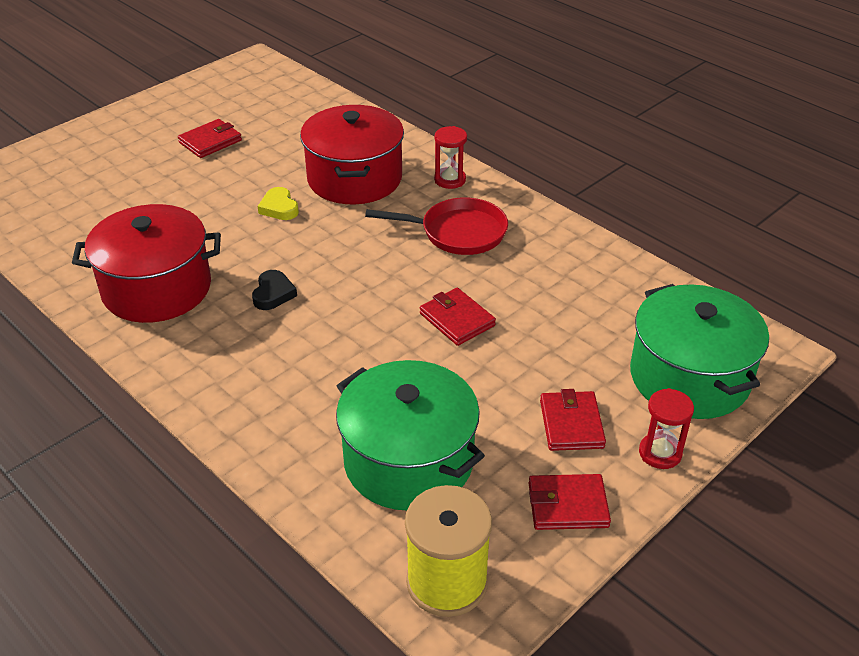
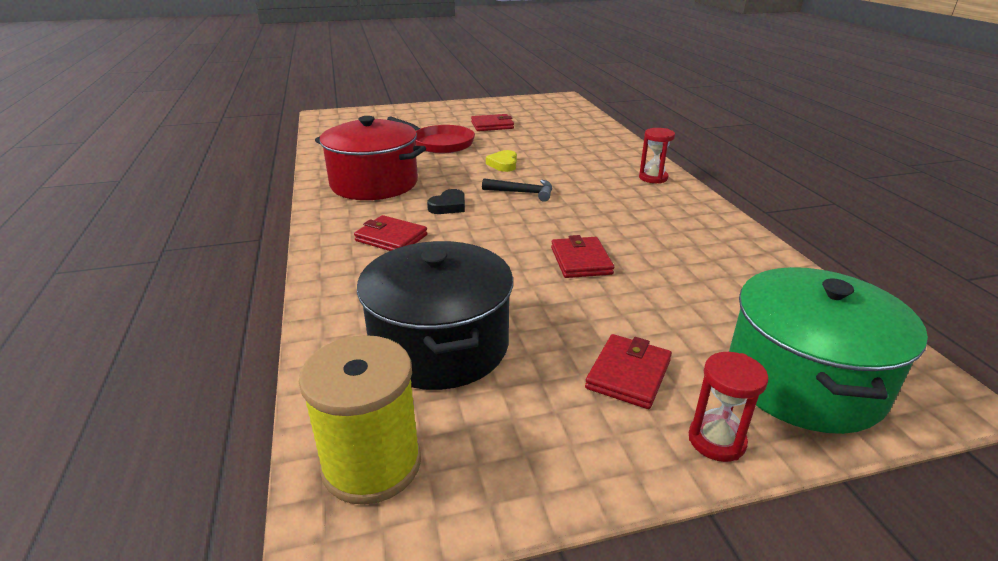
camera: 30 degrees right, 10 degrees down
red pot [300,105,404,205] -> none
green pot [336,360,485,510] -> black pot [357,241,513,390]
red pan [365,198,508,255] -> red pan moved to [387,116,475,153]
red wallet [529,474,611,530] -> red wallet moved to [354,215,428,251]
none -> black hammer [482,178,552,202]

